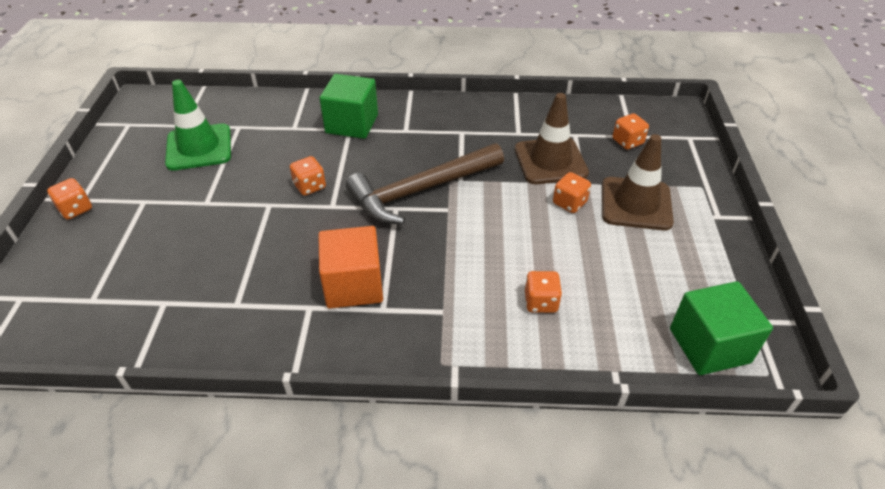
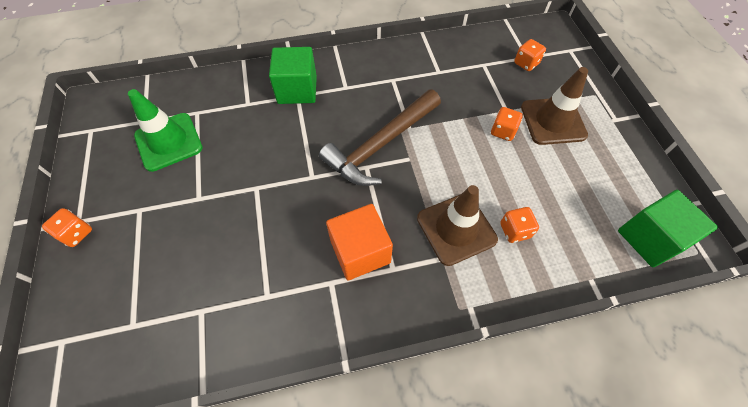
camera: 15 degrees left, 15 degrees up
orange dice [290,156,326,196] -> none
brown traffic cone [515,93,589,184] -> brown traffic cone moved to [417,185,498,266]

